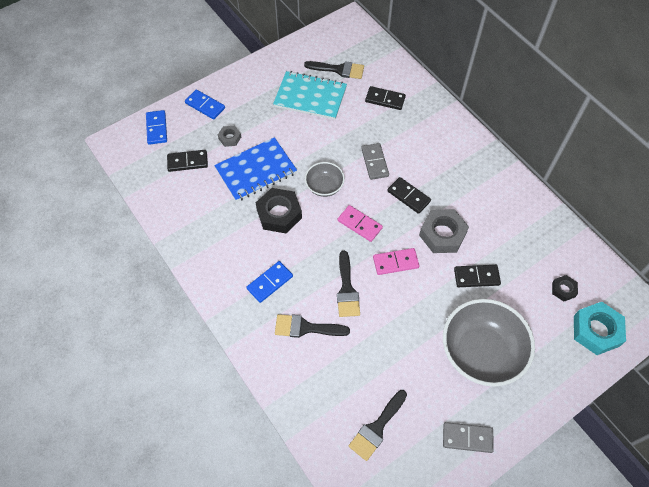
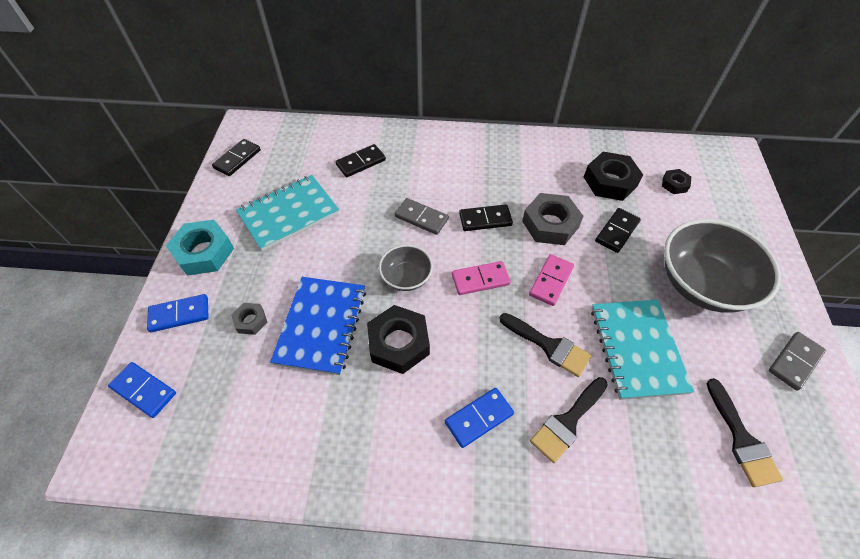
camera: 50 degrees left, 5 degrees down
black domino [167,150,208,172] -> black domino moved to [212,139,261,176]
blue domino [246,261,293,303] -> blue domino turned 60 degrees clockwise [445,388,514,448]
black brush [304,61,364,79] -> none
turquoise nut [574,302,626,355] -> turquoise nut moved to [166,220,234,276]
none -> black nut [584,152,643,201]
none -> turquoise notebook [591,300,694,400]

